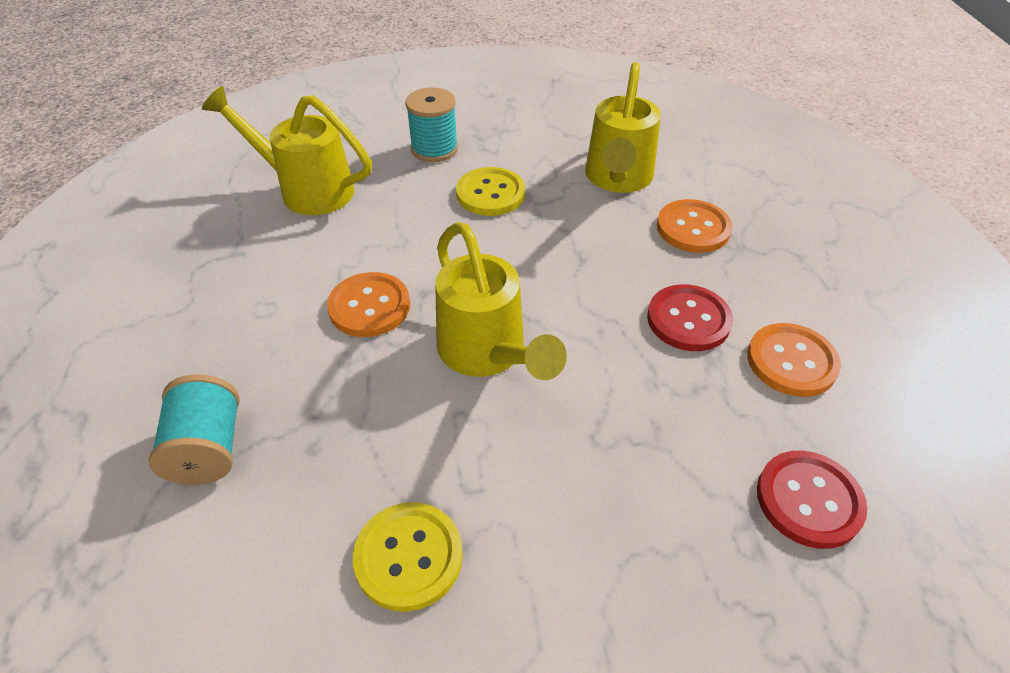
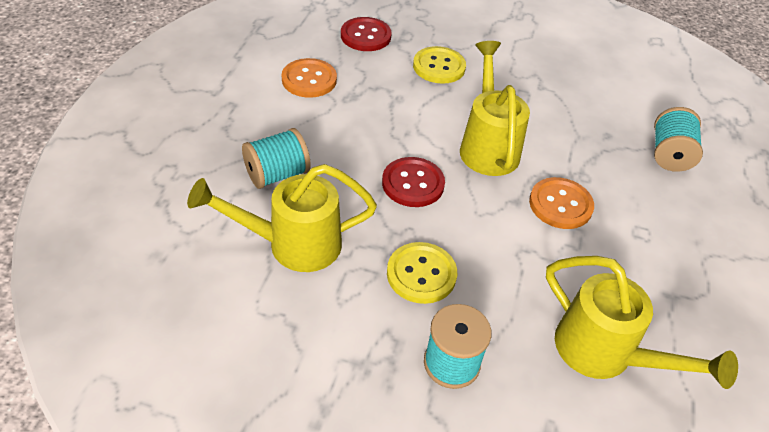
camera: 160 degrees left, 0 degrees up
yellow button [353,502,463,612] -> yellow button moved to [413,46,466,84]
yellow watering can [585,62,661,193] -> yellow watering can turned 135 degrees counterclockwise [187,164,377,272]
red button [647,284,733,351] -> red button moved to [382,157,445,207]
orange button [657,199,732,253] -> turquoise spool [242,128,311,189]

